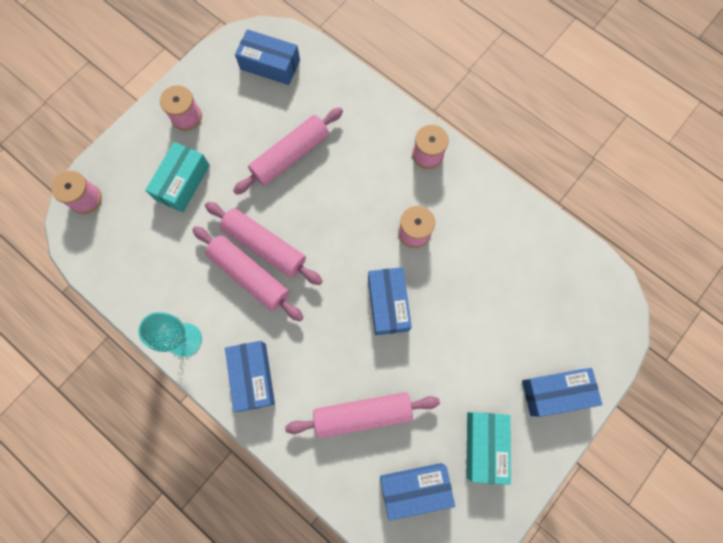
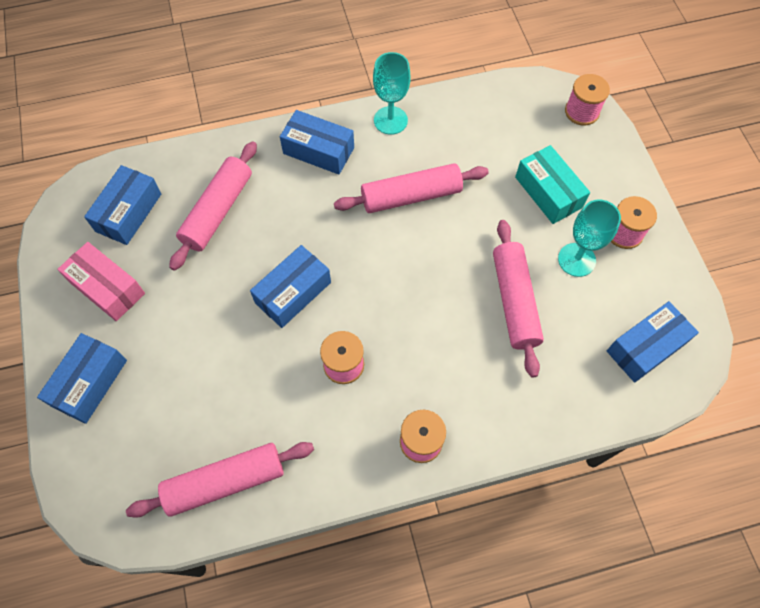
camera: 125 degrees right, 10 degrees down
pink rolling pin [205,202,322,285] -> pink rolling pin moved to [126,442,314,518]
blue box [368,267,412,335] -> blue box turned 75 degrees counterclockwise [250,245,331,328]
turquoise box [466,412,511,485] -> pink box [57,242,145,321]
none -> turquoise goblet [558,199,621,277]

